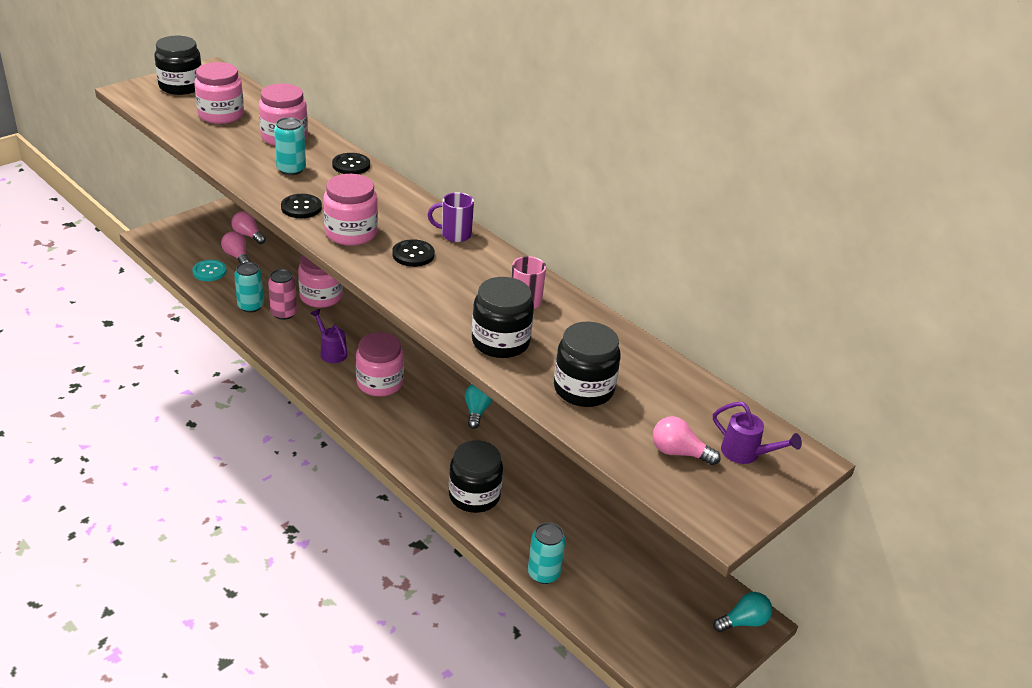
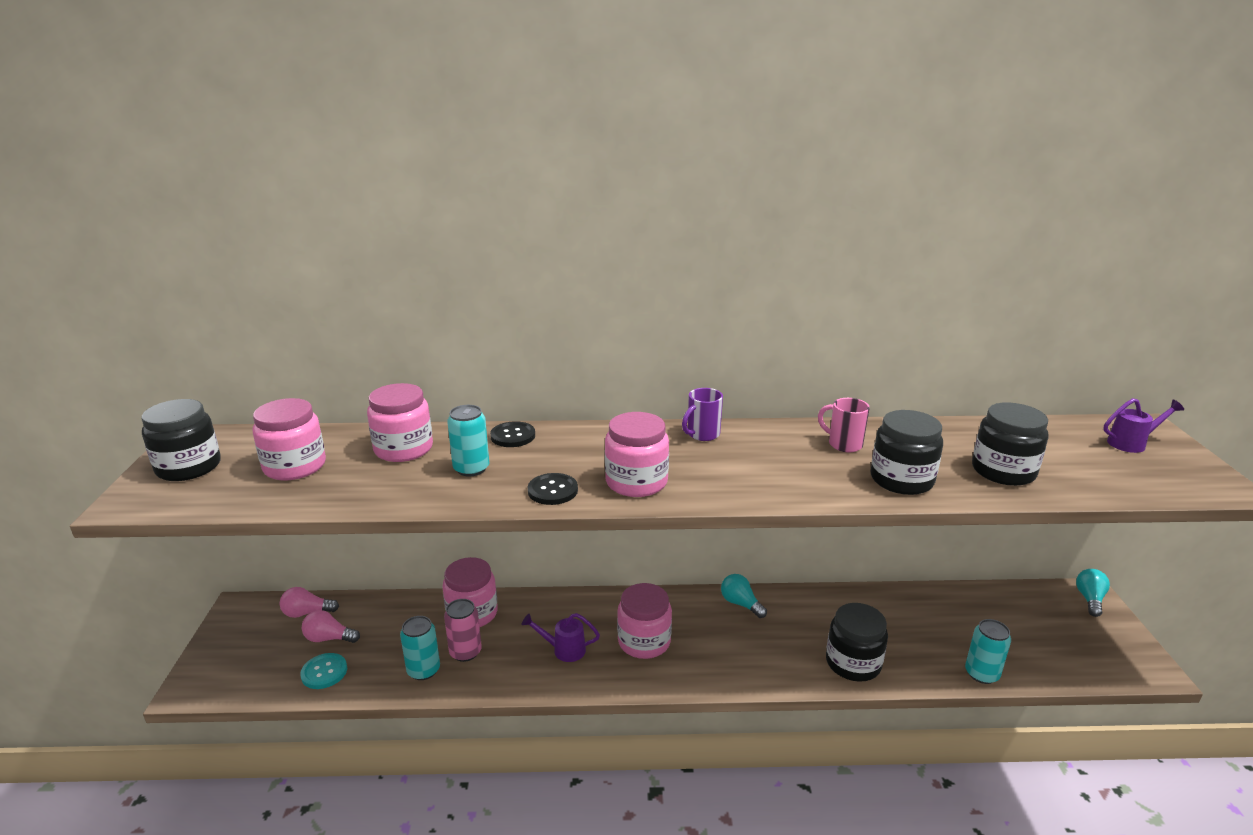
camera: 45 degrees left, 10 degrees down
black button [392,239,435,267] -> none
pink light bulb [653,416,721,465] -> none

